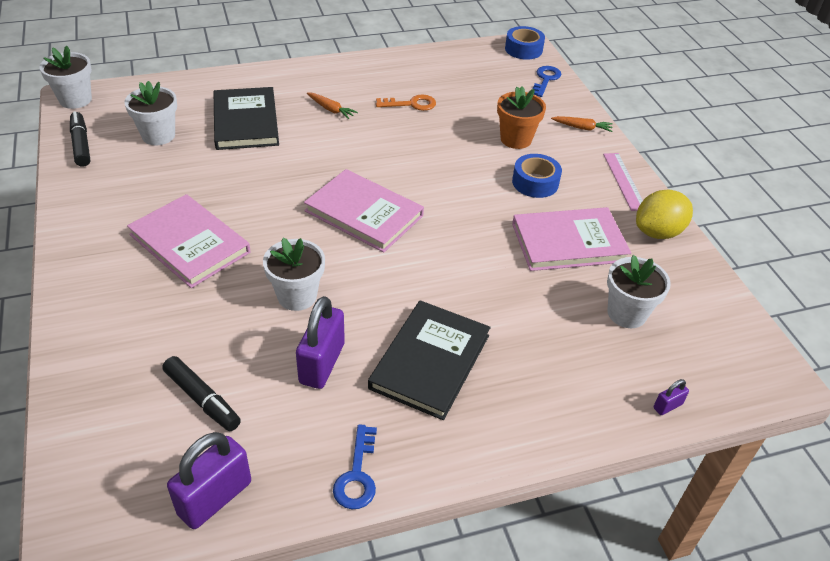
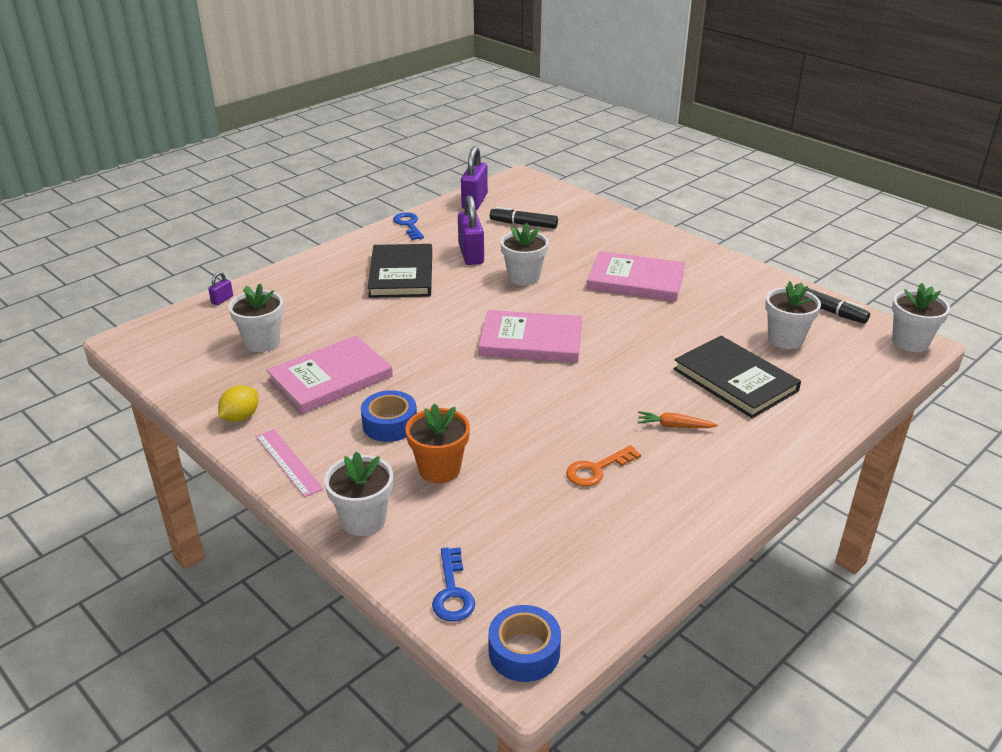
camera: 155 degrees right, 10 degrees down
orange carrot [551,116,613,132] -> white flower pot [324,451,393,536]
yellow lemon [636,190,693,239] -> yellow lemon [218,385,258,422], size x0.66

